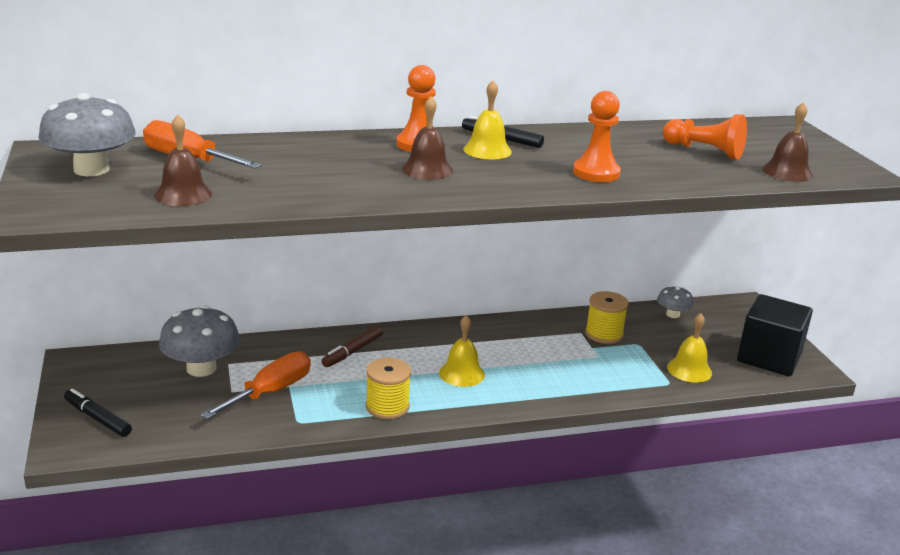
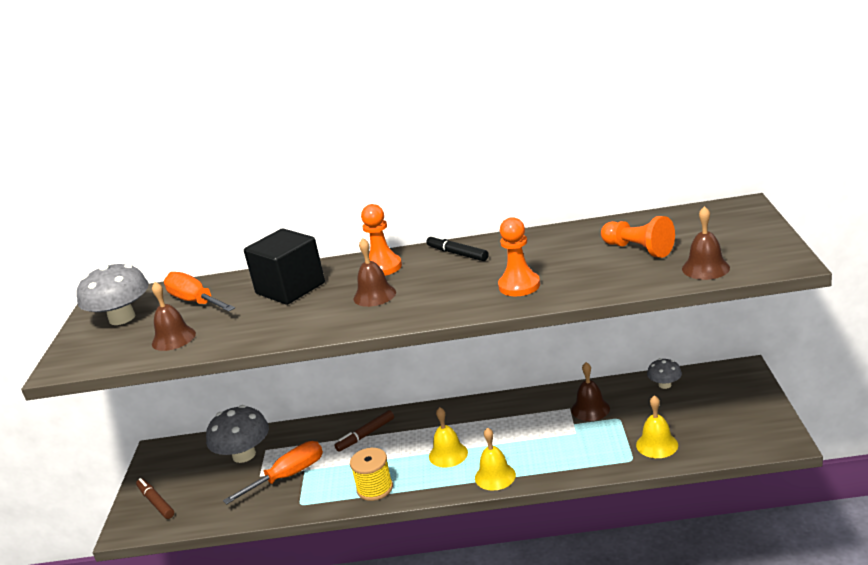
camera: 20 degrees right, 0 degrees up
black marker [64,388,132,437] -> brown marker [136,478,174,519]
yellow bell [463,81,512,159] -> yellow bell moved to [475,427,516,491]
yellow spool [585,291,629,344] -> brown bell [571,362,610,421]
black cube [737,294,813,377] -> black cube moved to [244,228,325,305]

